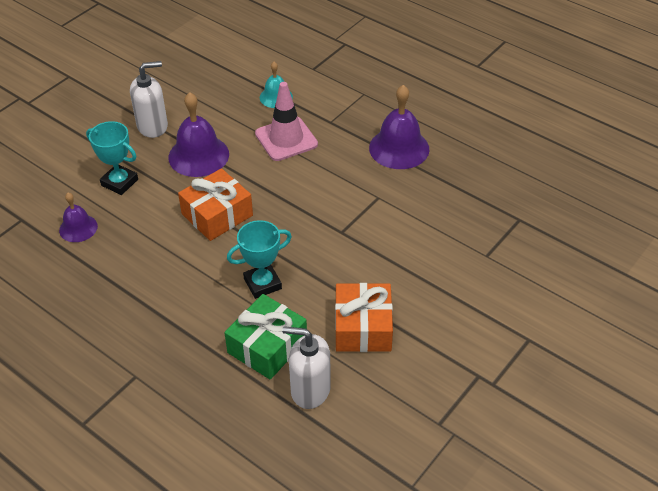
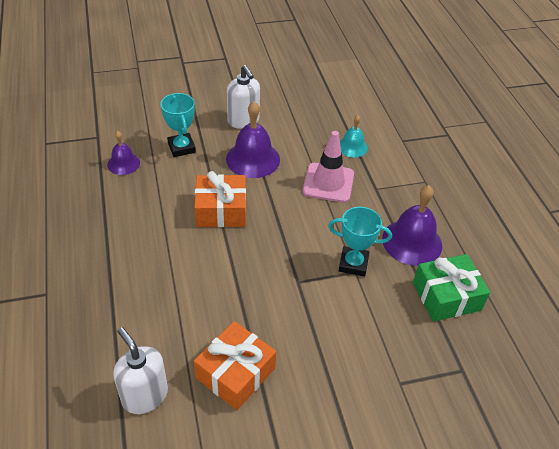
camera: 35 degrees right, 0 degrees up
white soap dispenser [130,61,168,138] -> white soap dispenser turned 45 degrees clockwise [227,65,260,129]
green gift [224,294,307,380] -> green gift moved to [413,254,490,322]
turquoise trophy [227,220,292,299] -> turquoise trophy moved to [328,207,392,277]

